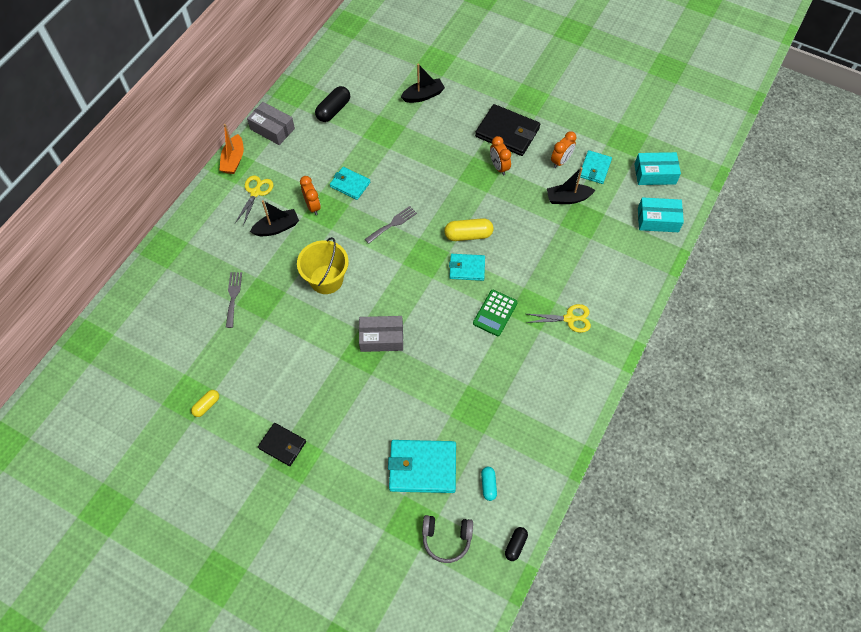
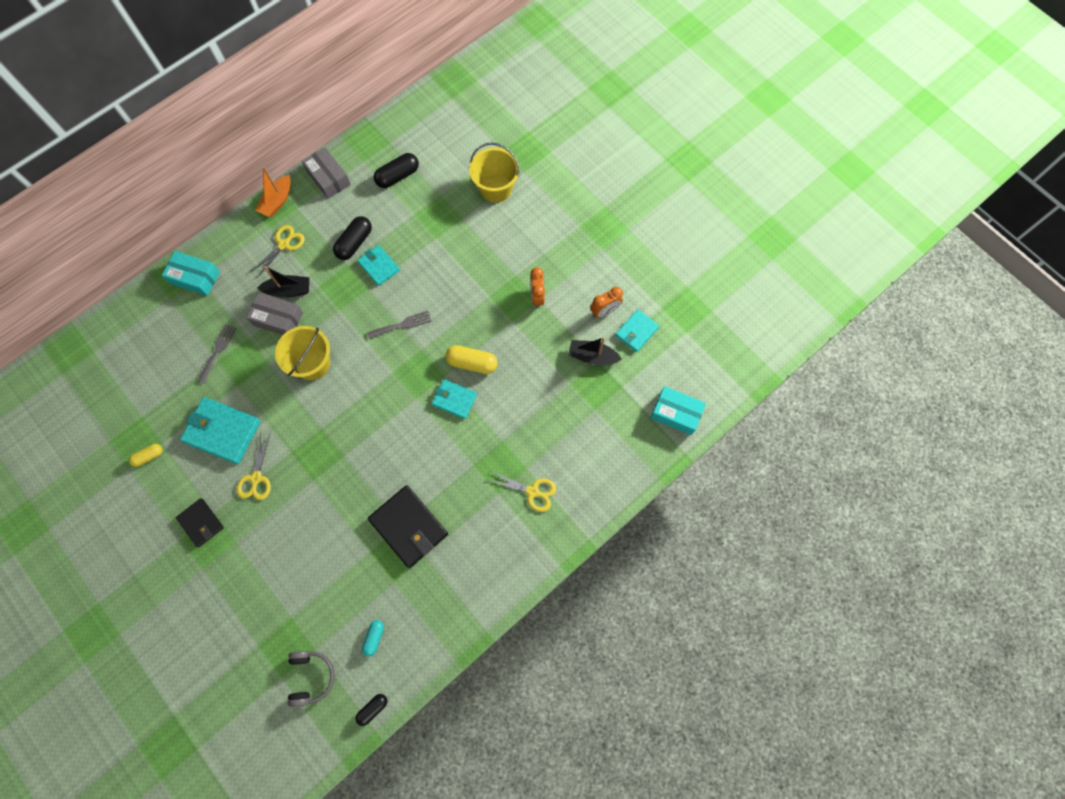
camera: 20 degrees right, 10 degrees up
orange clock [300,176,321,215] -> none
grey box [359,316,403,352] -> grey box moved to [246,292,303,335]
turquoise wallet [388,440,456,493] -> turquoise wallet moved to [180,397,261,464]
black boat [401,64,445,103] -> yellow bucket [469,142,520,203]
grey headphones [422,515,473,563] -> grey headphones turned 120 degrees counterclockwise [288,651,335,707]
green calculator [473,290,518,336] -> none
black wallet [475,104,540,156] -> black wallet moved to [368,485,448,568]
turquoise box [635,152,681,185] -> turquoise box moved to [162,251,220,296]
none -> yellow scissors [237,433,271,500]
none -> black capsule [333,216,372,260]

